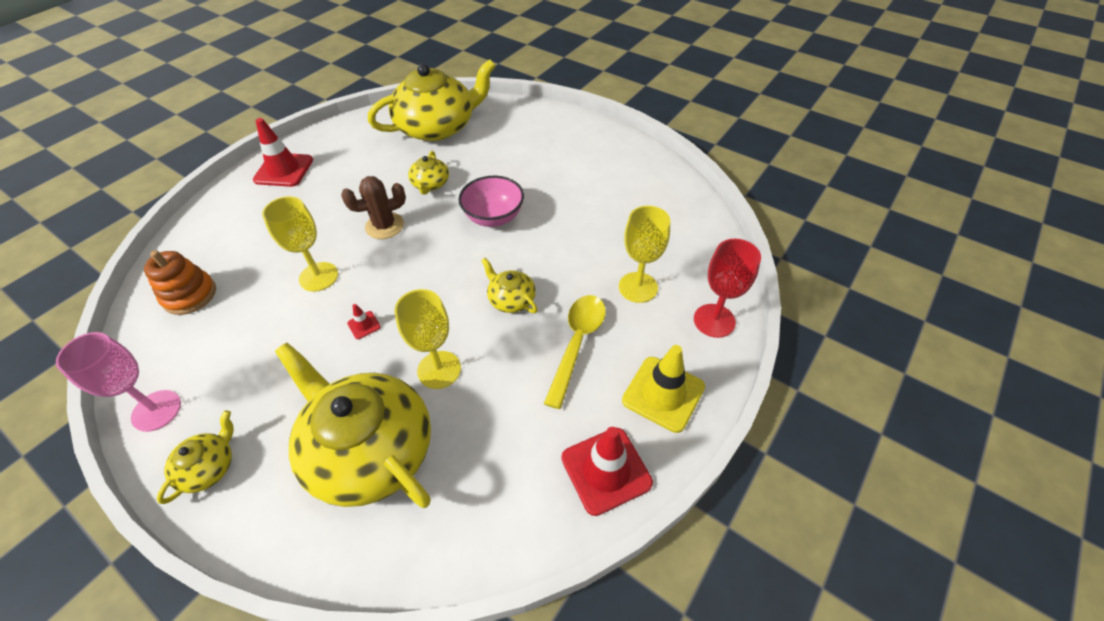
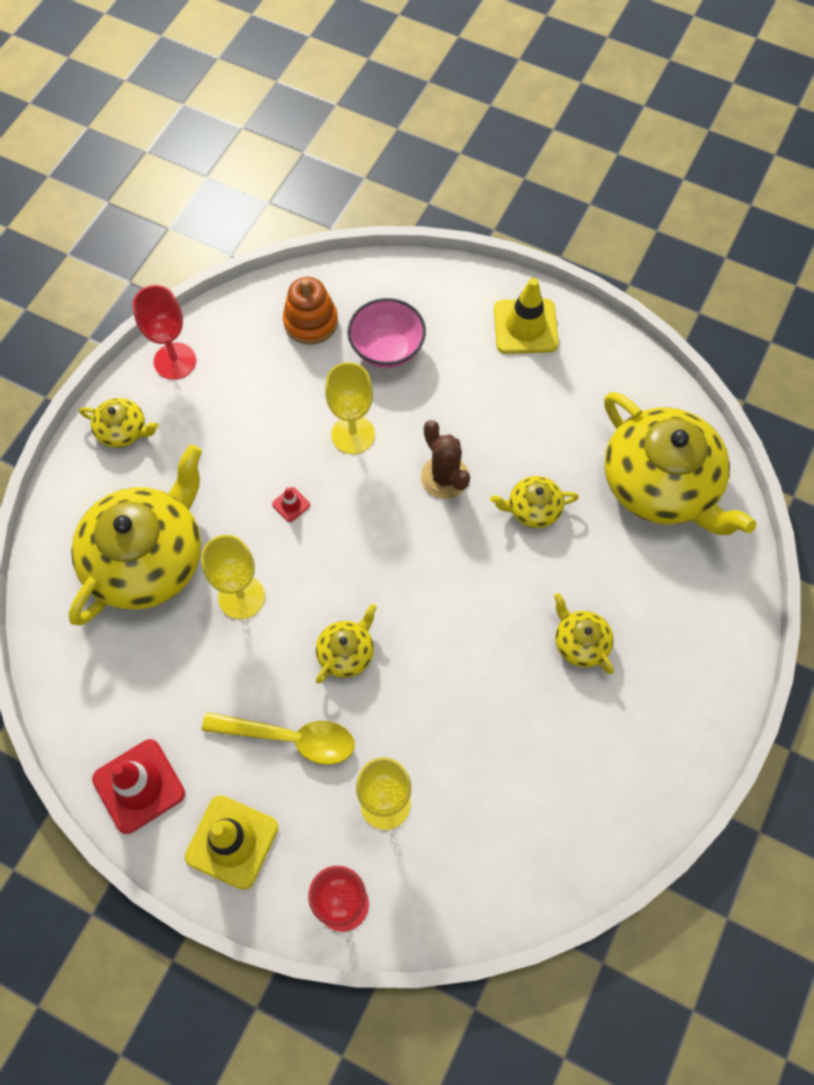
camera: 80 degrees right, 15 degrees up
pink goblet [56,332,181,432] -> red goblet [132,285,196,380]
red traffic cone [253,118,313,187] -> yellow traffic cone [494,278,559,354]
pink bowl [459,176,524,227] -> pink bowl moved to [347,298,426,368]
none -> yellow teapot [554,593,614,674]

